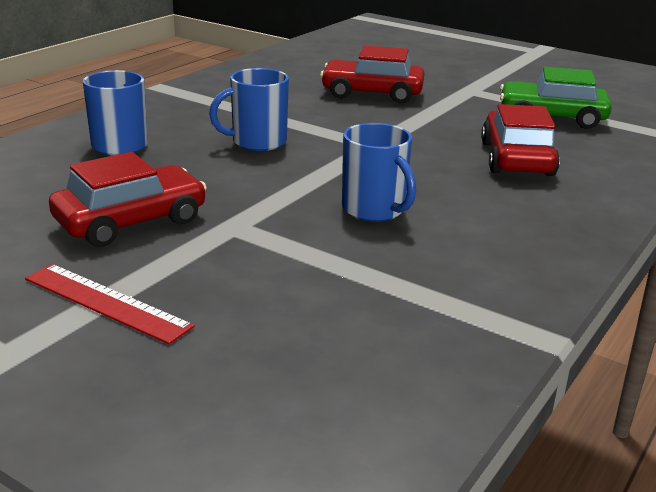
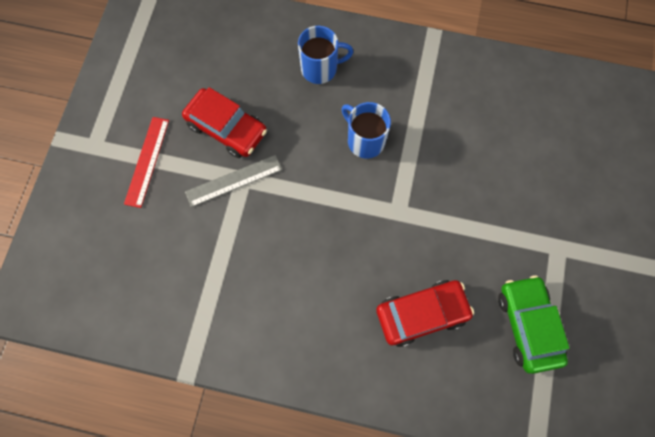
camera: 70 degrees right, 45 degrees up
red car [320,45,424,104] -> none
blue mug [342,123,416,222] -> none
none -> grey ruler [185,155,282,207]

